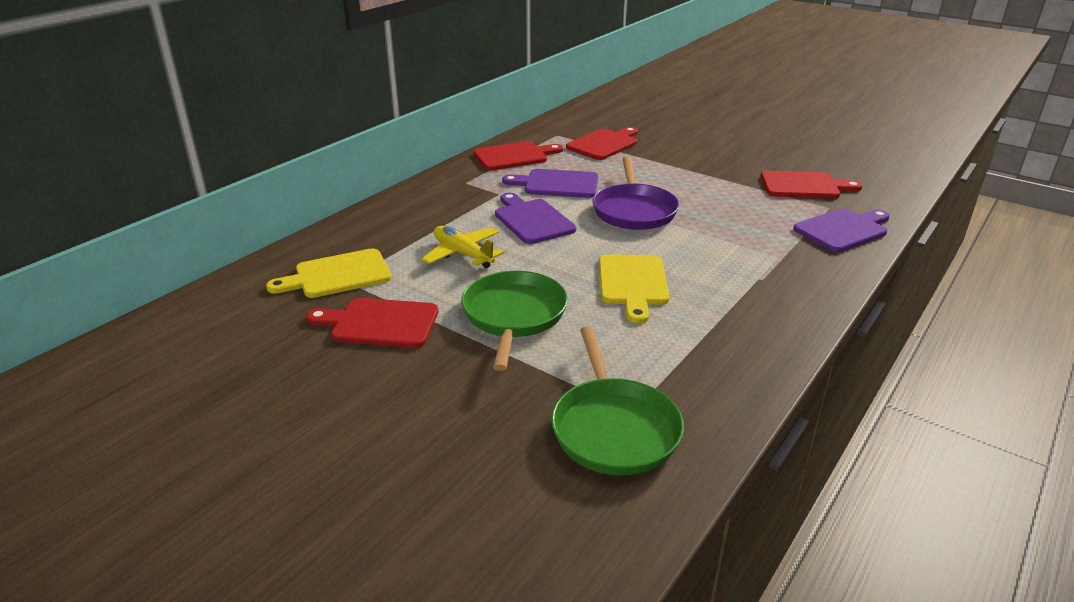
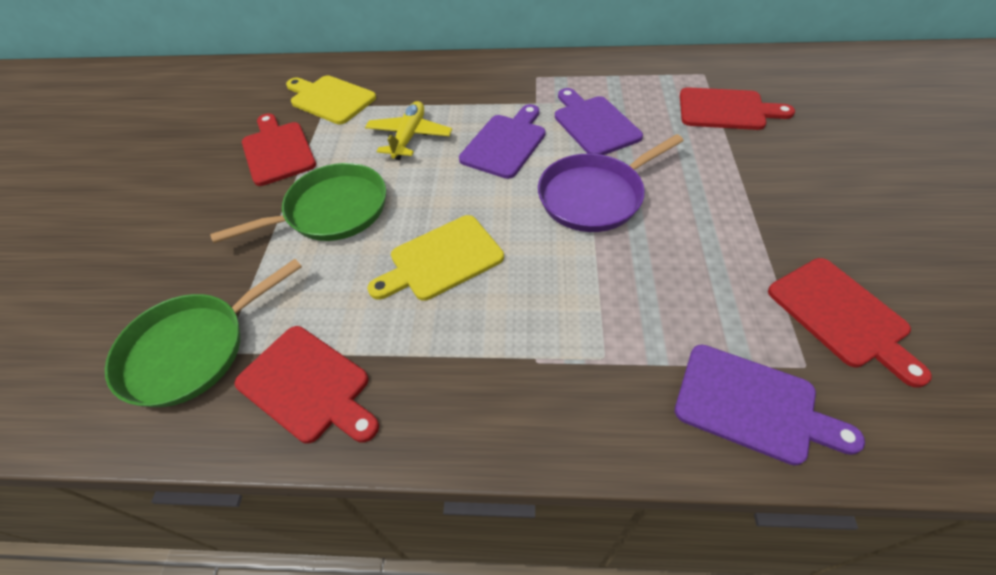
camera: 60 degrees right, 20 degrees up
red cutting board [473,141,563,170] -> red cutting board moved to [235,326,379,444]

